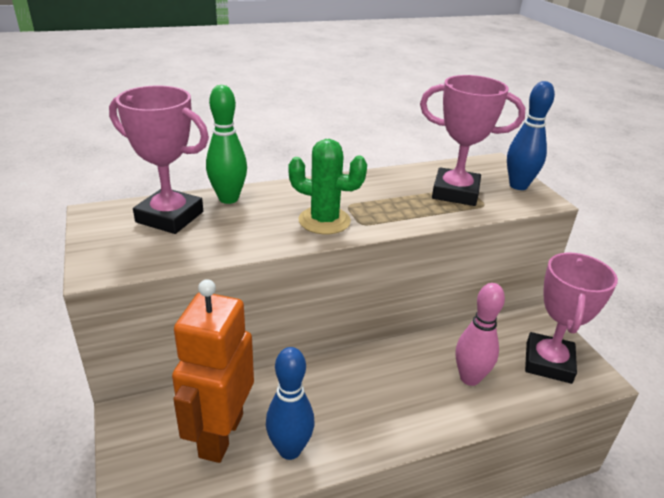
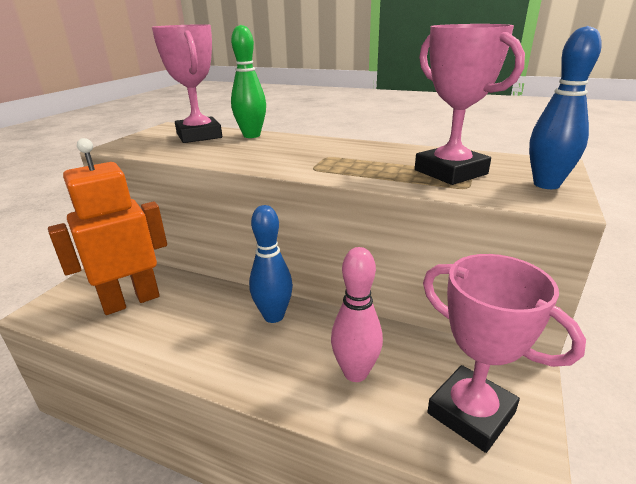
camera: 45 degrees right, 5 degrees down
blue bowling pin [266,347,314,460] -> blue bowling pin moved to [249,205,293,323]
green cactus [288,139,367,234] -> none
pink trophy [525,253,618,384] -> pink trophy turned 75 degrees clockwise [423,254,586,453]

